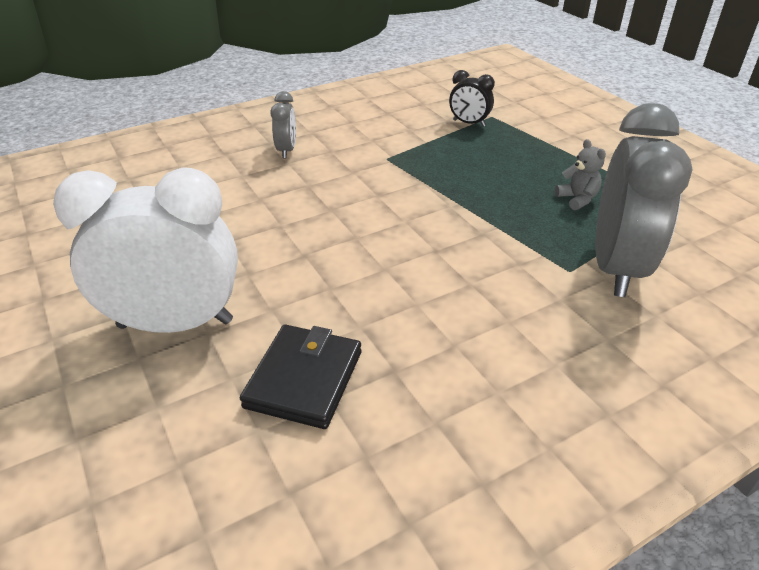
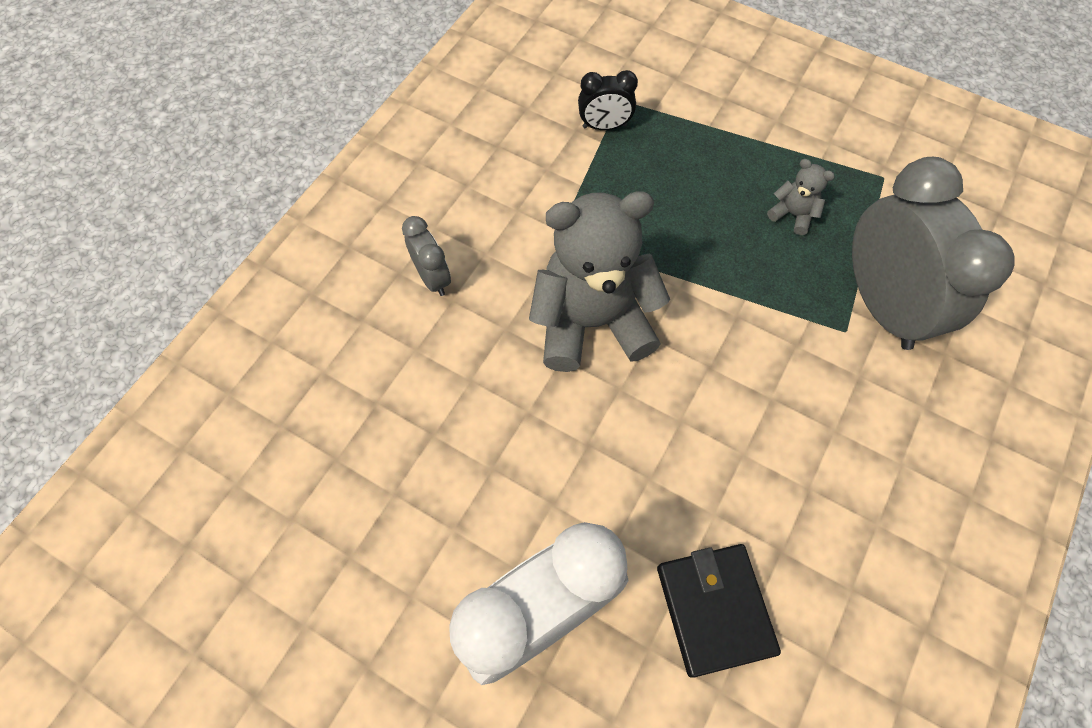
camera: 30 degrees left, 25 degrees up
none -> grey teddy bear [529,191,670,372]

